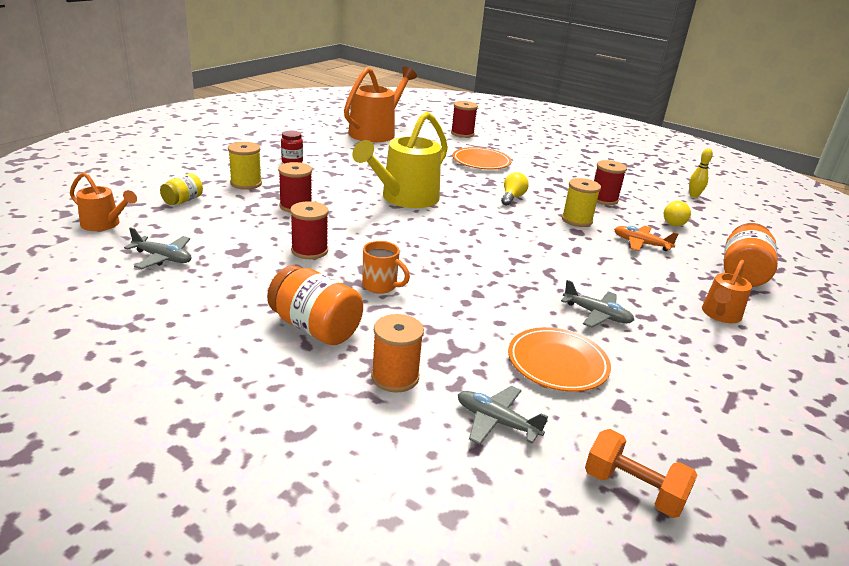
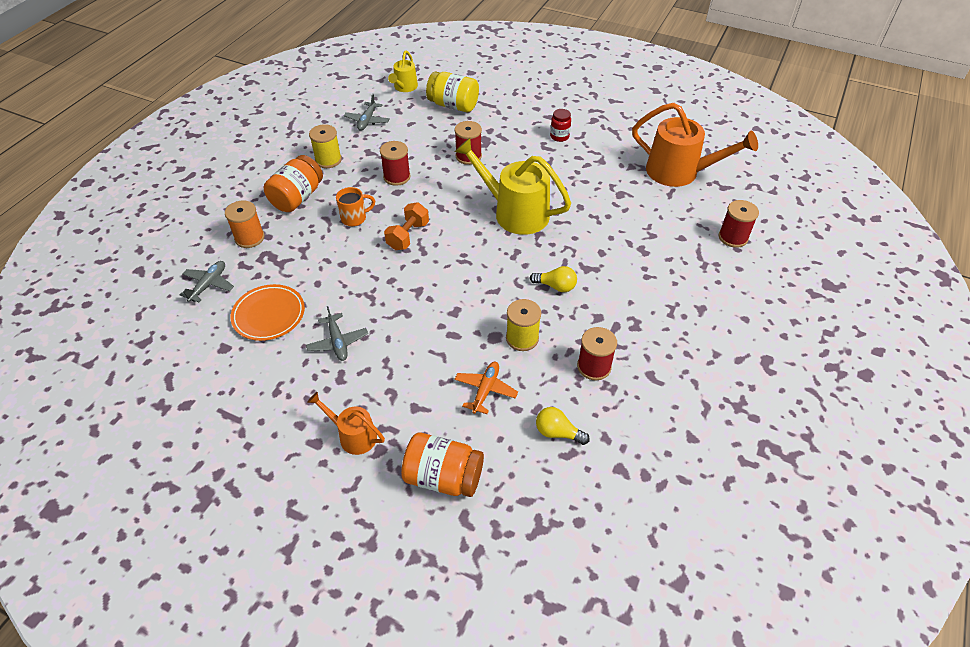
camera: 85 degrees right, 20 degrees up
orange watering can [70,172,137,231] -> yellow watering can [388,51,418,92]
yellow jar [160,173,203,205] -> yellow jar [426,72,479,112], size x1.75
yellow spool [228,142,262,190] -> yellow spool moved to [309,124,342,168]
orange mug [362,241,410,294] -> orange mug turned 135 degrees counterclockwise [336,187,375,226]
orange plate [453,147,511,169] -> none
grey plane [561,280,634,328] -> grey plane turned 45 degrees counterclockwise [306,306,368,361]
orange dumbbell [585,429,697,518] -> orange dumbbell moved to [384,202,429,250]
yellow bowling pin [689,148,713,198] -> none

